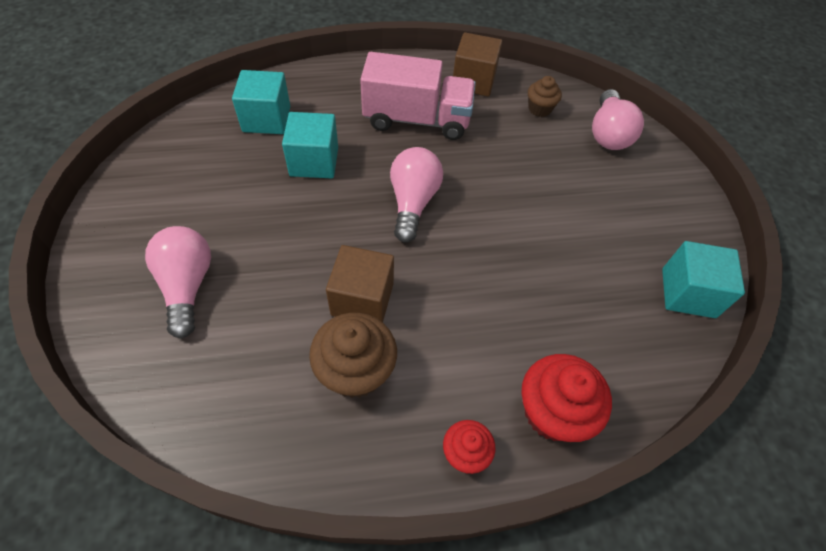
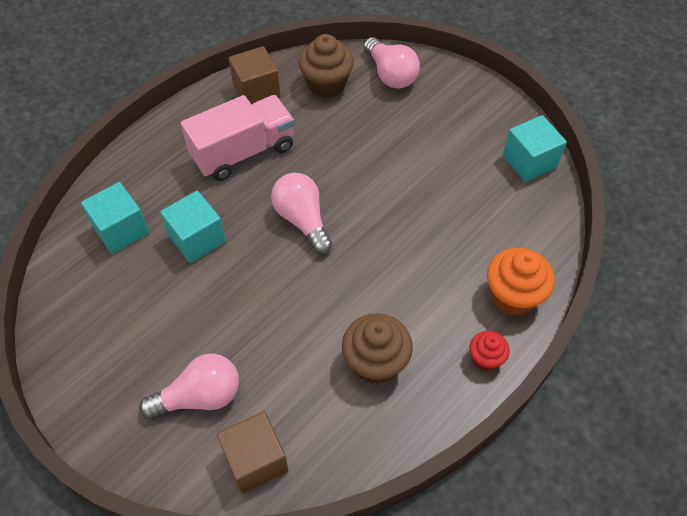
camera: 35 degrees left, 0 degrees up
pink light bulb [145,226,211,339] -> pink light bulb turned 120 degrees clockwise [139,354,239,419]
brown cube [326,245,394,322] -> brown cube moved to [217,412,289,494]
red cupcake [521,354,612,442] -> orange cupcake [487,248,555,315]
brown cupcake [528,76,562,117] -> brown cupcake [298,34,354,98], size x1.74

